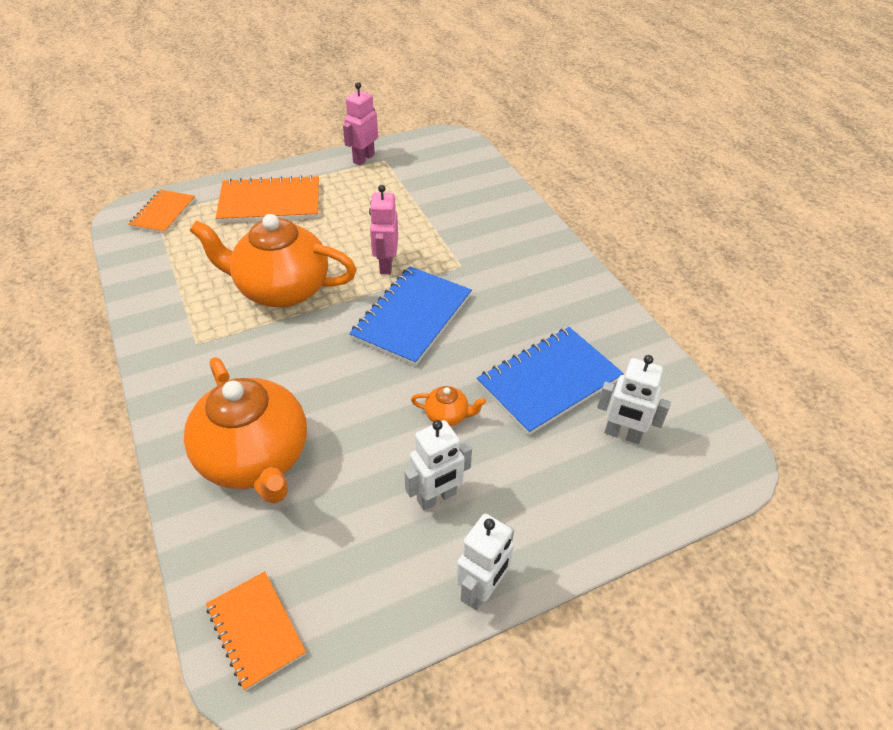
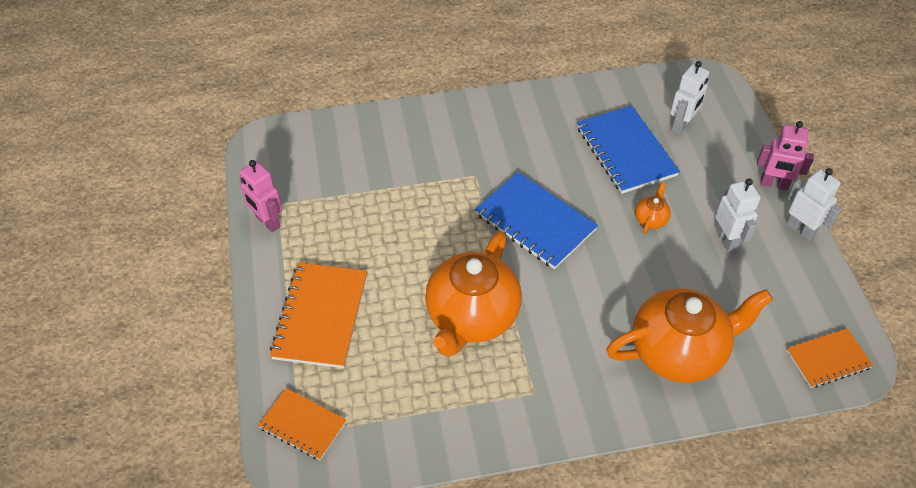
camera: 75 degrees left, 5 degrees up
pink robot [369,185,398,274] -> pink robot moved to [757,121,814,190]

